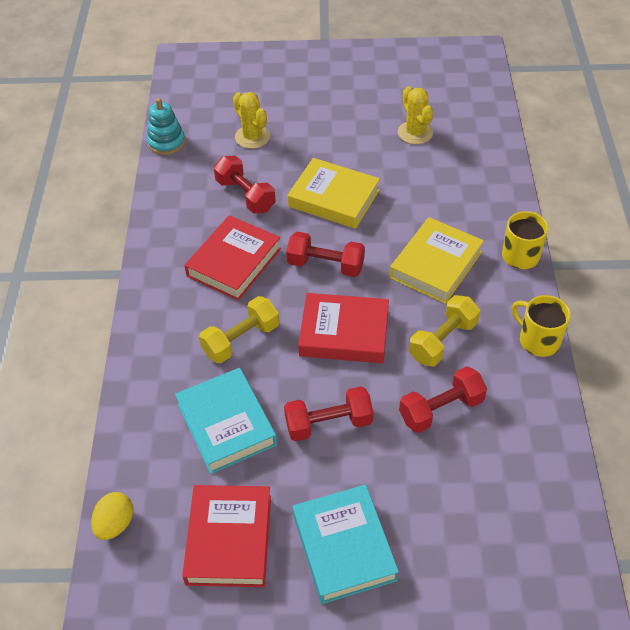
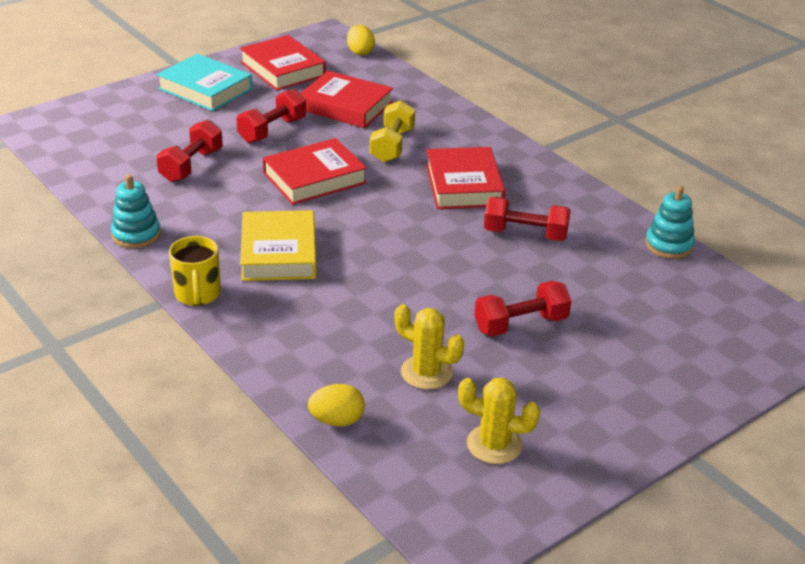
camera: 140 degrees right, 15 degrees down
turquoise book [175,368,277,474] -> red book [300,71,393,128]
yellow cactus [233,92,270,149] -> yellow cactus moved to [458,378,540,464]
red dumbbell [286,232,365,277] -> red dumbbell moved to [474,281,572,336]
yellow book [288,158,380,229] -> none
yellow dumbbell [409,295,480,367] -> none
yellow mug [512,295,571,357] -> turquoise stacking toy [111,174,161,248]
none -> yellow egg [308,384,365,427]

